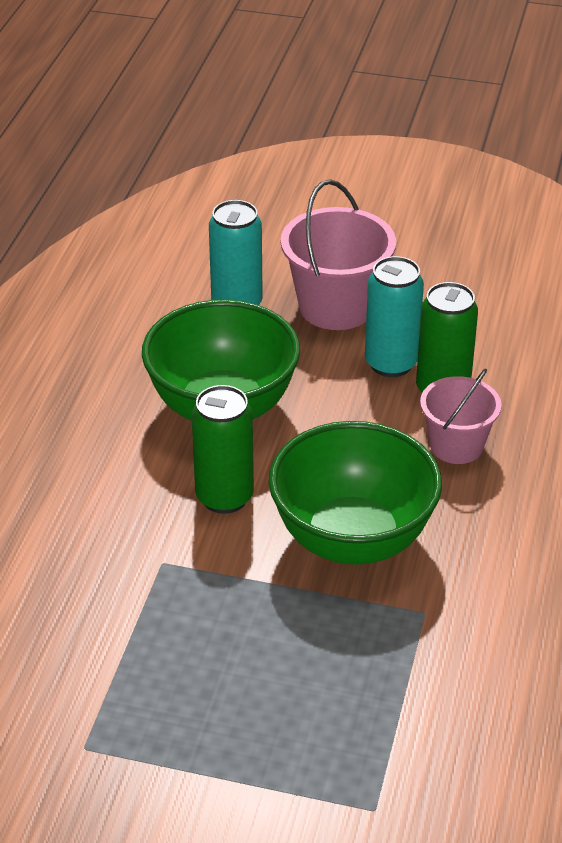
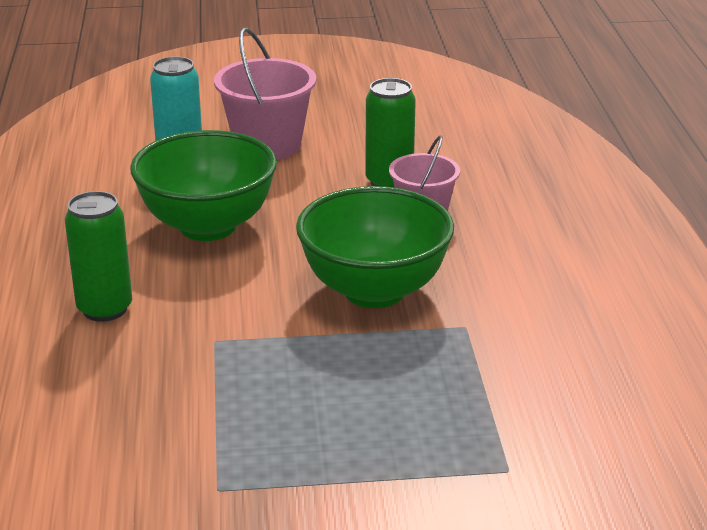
camera: 20 degrees left, 10 degrees down
green can [192,385,254,514] -> green can moved to [65,191,132,322]
turquoise can [365,256,424,377] -> none

